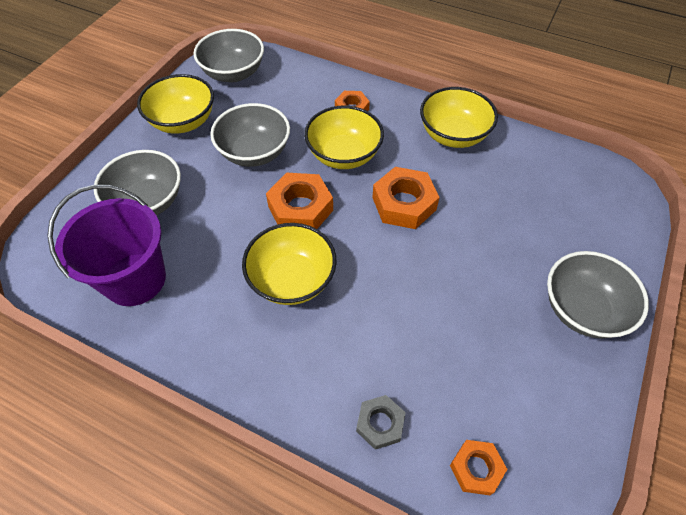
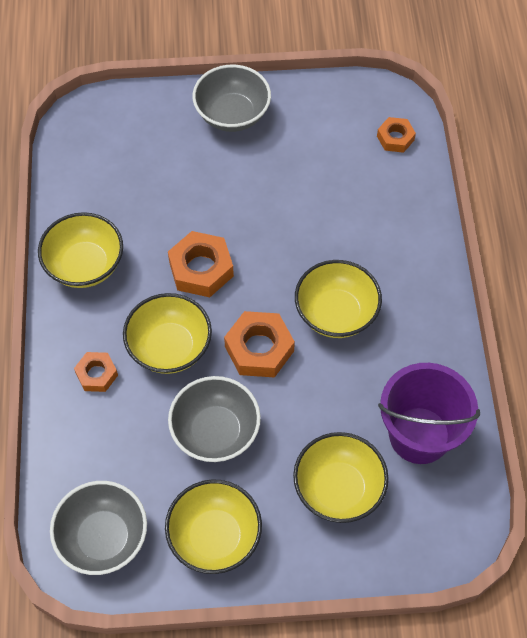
camera: 120 degrees left, 5 degrees up
grey bowl [94,150,181,215] -> yellow bowl [293,432,389,523]
grey nut [356,395,406,450] -> none

